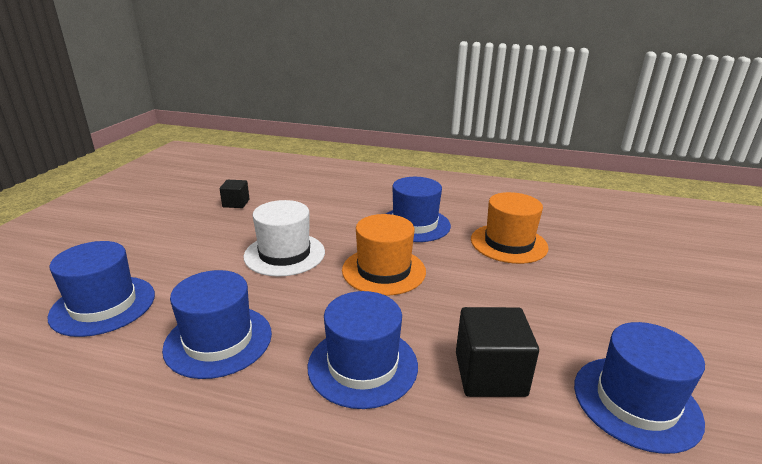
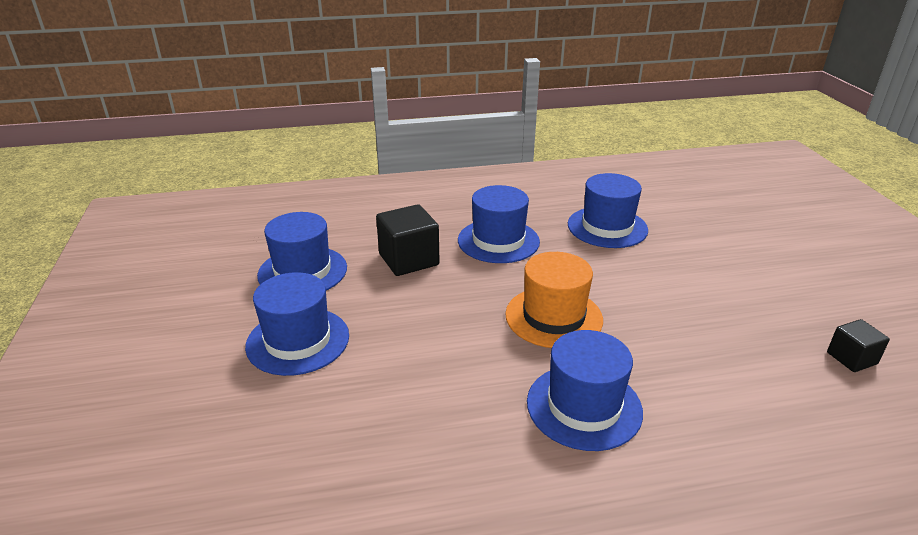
camera: 155 degrees right, 5 degrees up
blue hat [48,241,155,337] -> blue hat moved to [245,272,349,376]
white hat [243,200,325,277] -> none
orange hat [471,192,549,264] -> none

